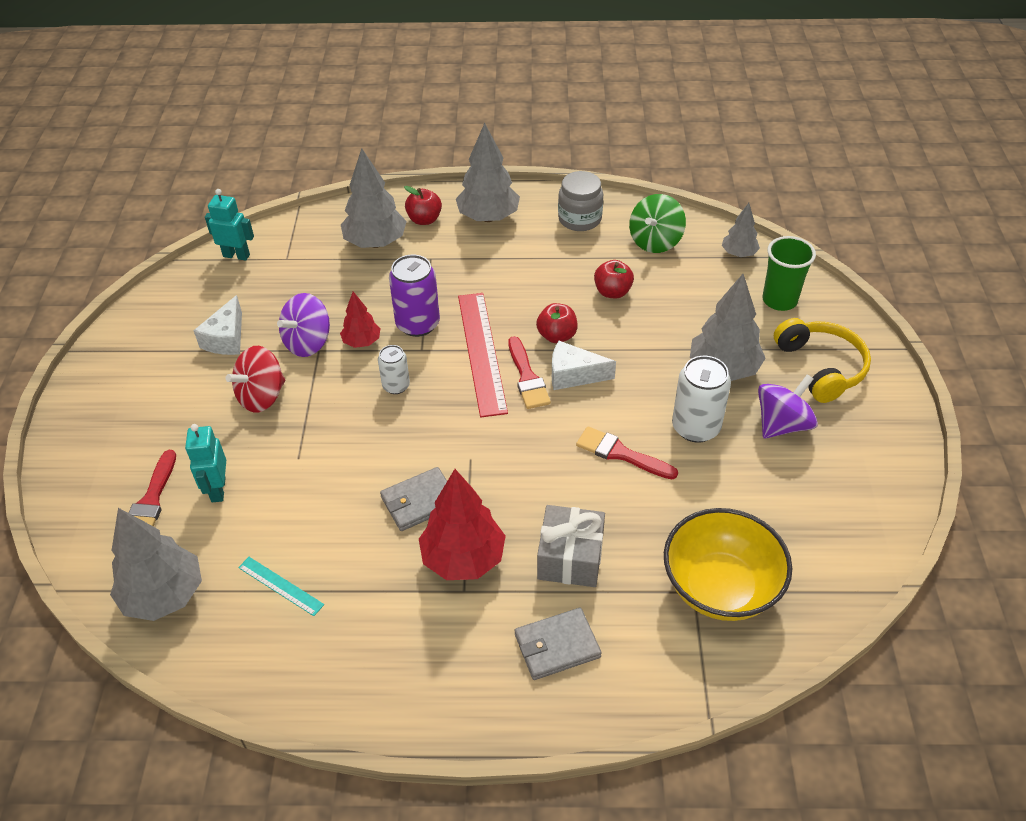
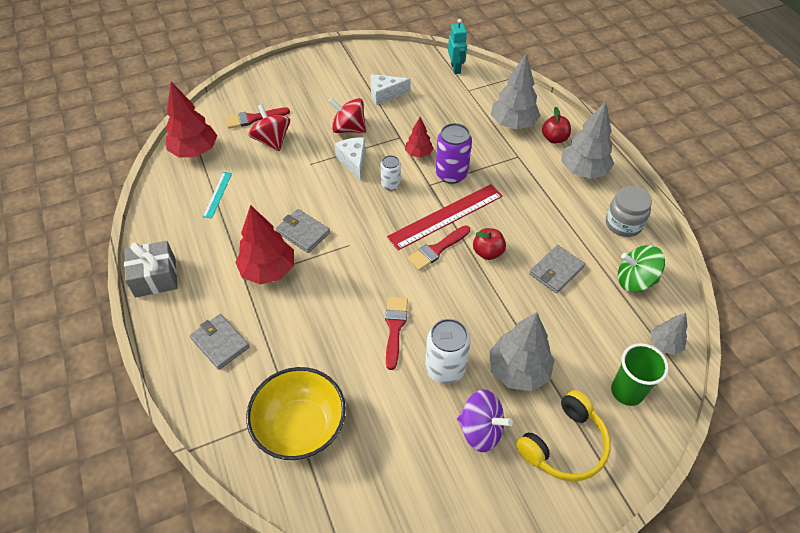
camera: 65 degrees right, 5 degrees up
grey tree [110,508,202,621] -> red tree [165,82,217,158]
turquoise robot [185,424,226,502] -> red spinning top [248,104,290,151]
purple spinning top [277,293,330,357] -> none
grey gift [537,505,605,587] -> grey gift moved to [124,241,178,297]
white cheese [552,341,616,390] -> white cheese moved to [335,137,365,181]
red apple [594,260,634,298] -> grey wallet [529,245,585,294]

